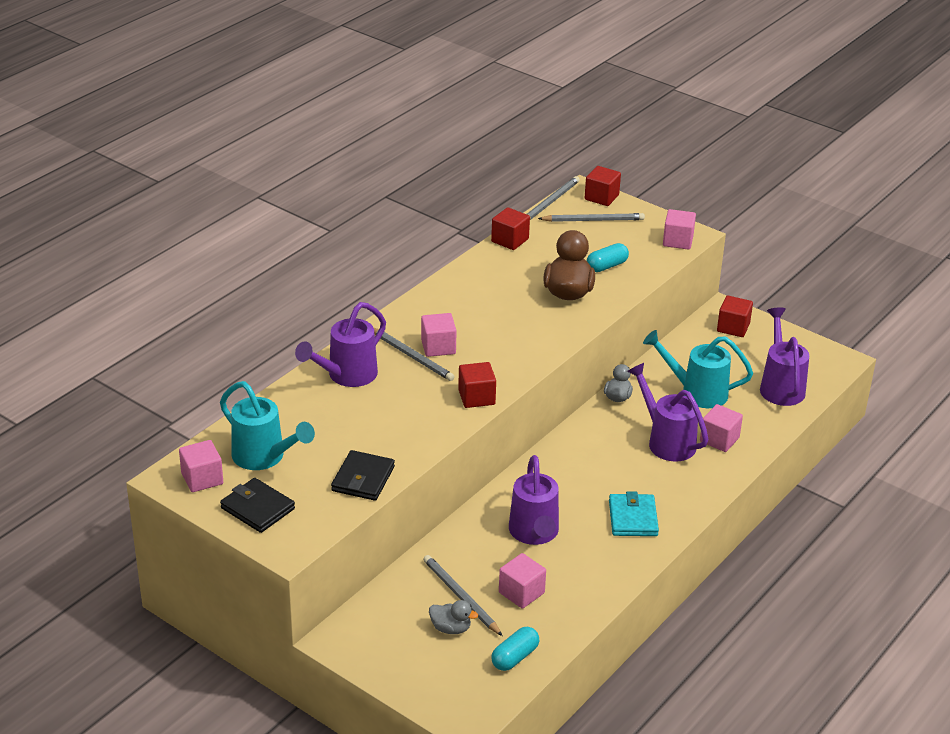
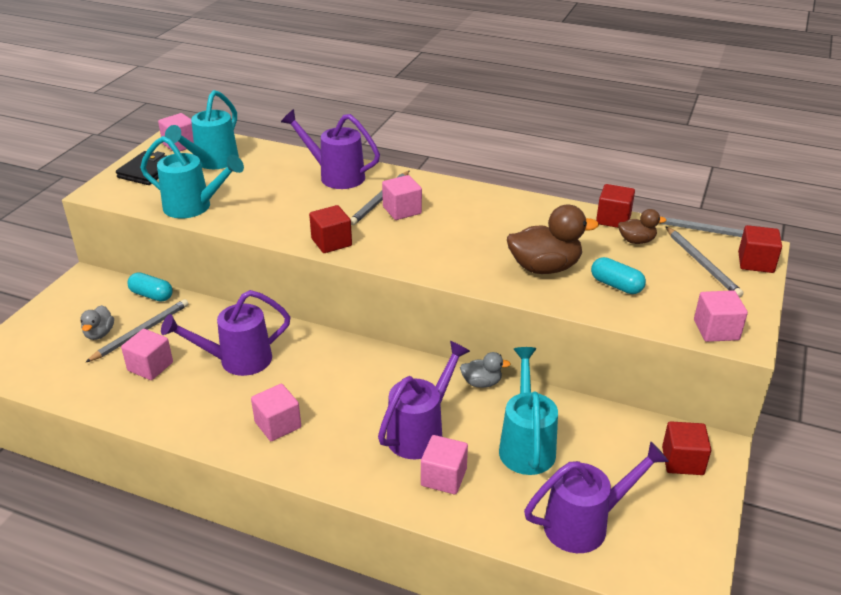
camera: 75 degrees right, 0 degrees up
black wallet [331,450,395,501] -> turquoise watering can [140,136,244,218]
turquoise capsule [491,627,539,671] -> turquoise capsule moved to [127,272,173,302]
turquoise wallet [609,491,659,536] -> pink cube [251,384,301,441]
none -> brown duck [618,209,666,244]

